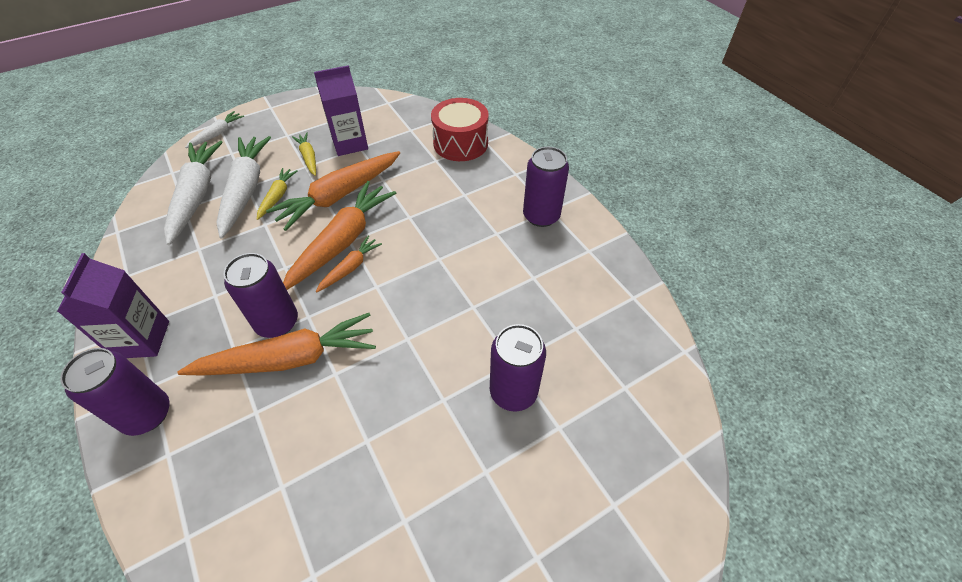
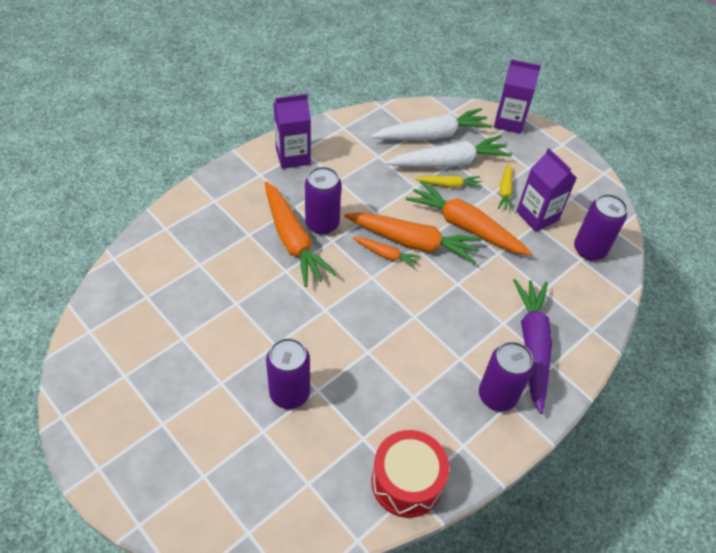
camera: 75 degrees right, 0 degrees up
purple can [60,348,170,436] -> purple can moved to [574,194,627,261]
white carrot [185,111,244,148] -> purple carton [494,59,541,134]
yellow carrot [292,133,316,176] -> yellow carrot turned 135 degrees clockwise [498,163,514,211]
red drum [431,98,489,161] -> red drum moved to [371,430,449,518]
none -> purple carrot [513,279,552,414]

